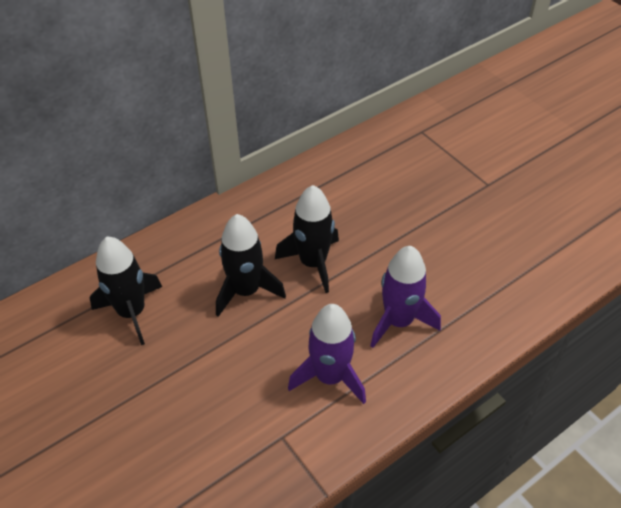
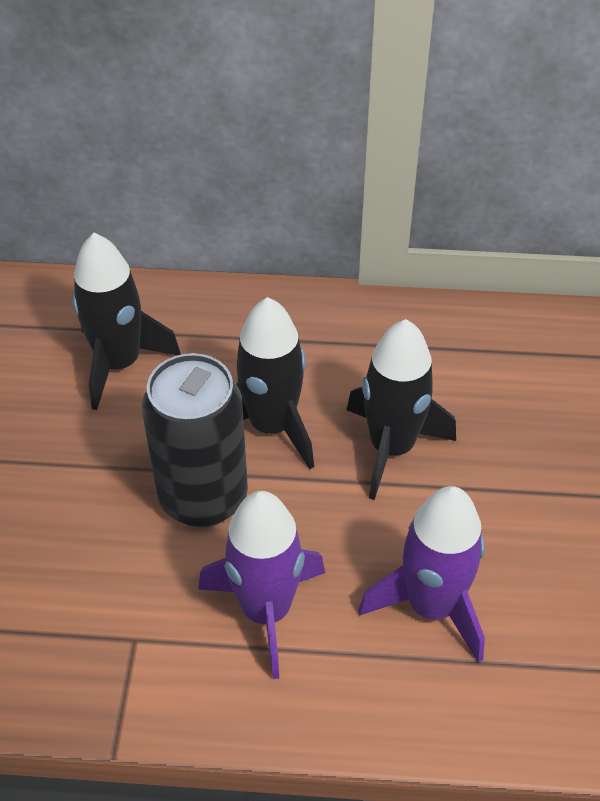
camera: 40 degrees right, 0 degrees up
none -> black can [142,353,248,527]

